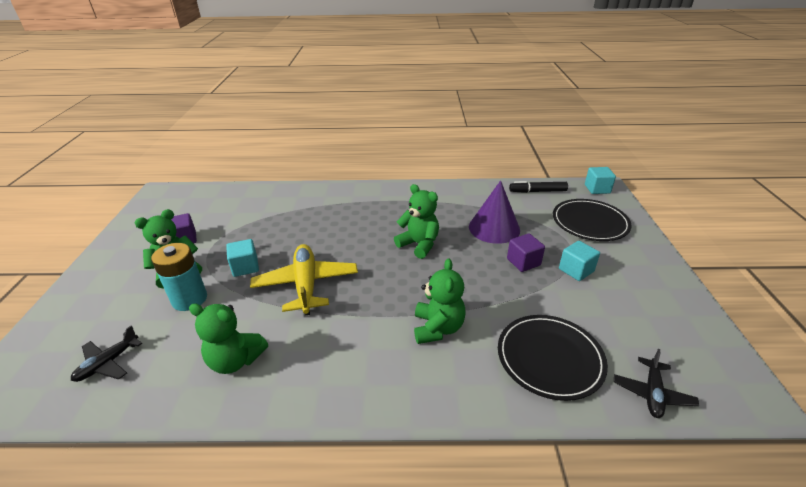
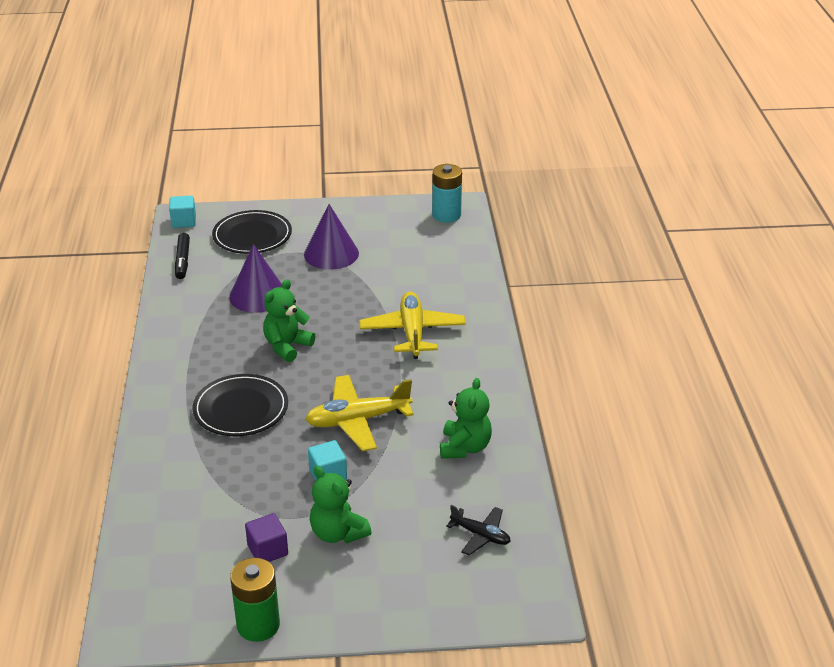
camera: 95 degrees left, 0 degrees up
turquoise battery [151,243,207,311] -> turquoise battery moved to [432,164,462,223]
green teddy bear [414,259,466,344] -> yellow plane [360,292,466,359]
black plate [498,315,608,401] -> black plate moved to [193,374,288,436]
purple cube [507,233,545,272] -> none
turquoise cube [559,241,600,281] -> purple cone [304,204,359,270]
black plane [614,349,699,418] -> none
none -> green battery [230,558,280,642]

